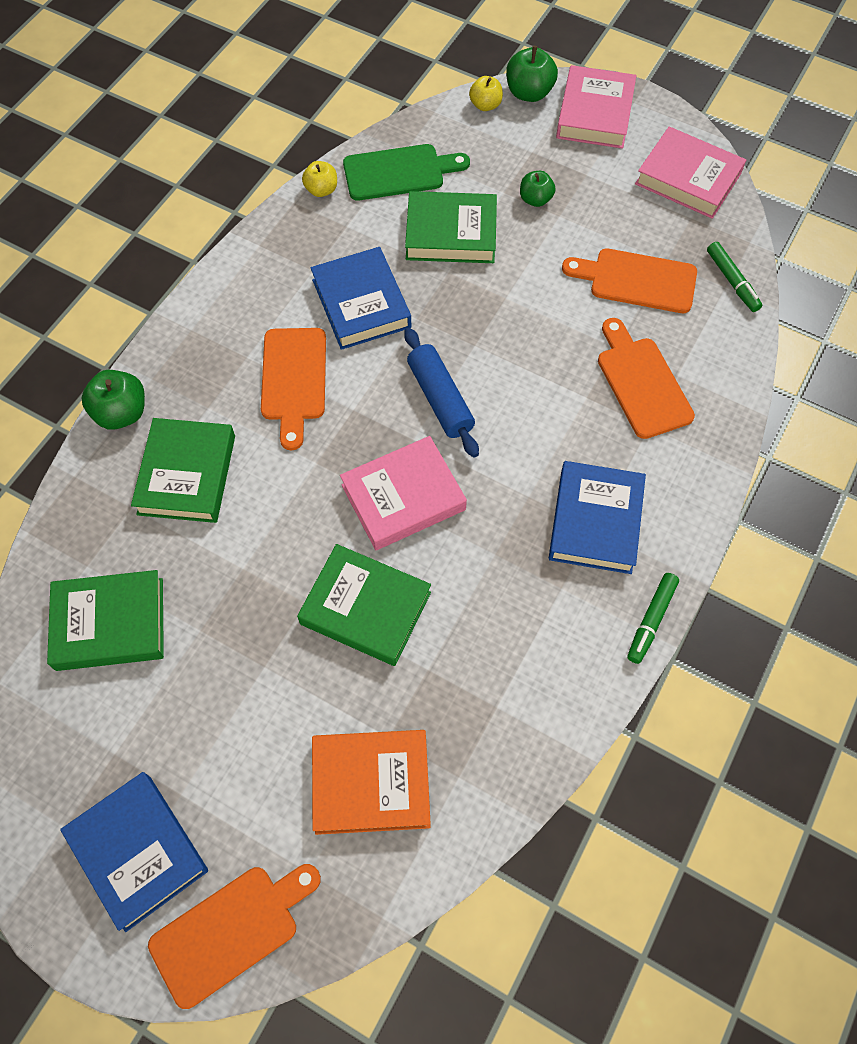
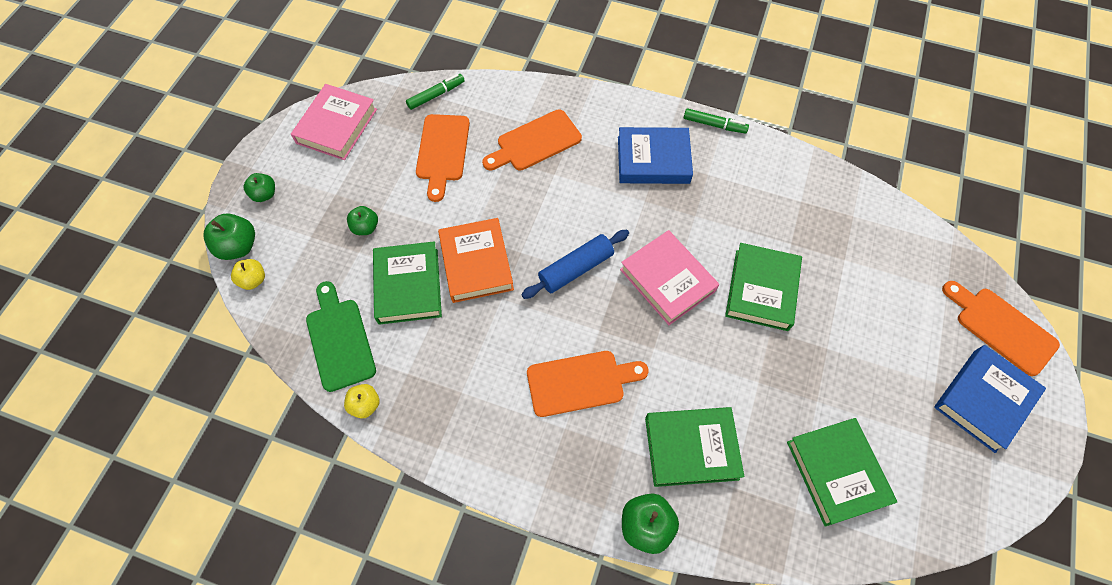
camera: 100 degrees left, 0 degrees up
blue book [310,247,411,350] -> none
orange book [312,730,431,835] -> orange book moved to [438,218,514,303]
pink book [556,65,636,149] -> green apple [244,173,275,202]

